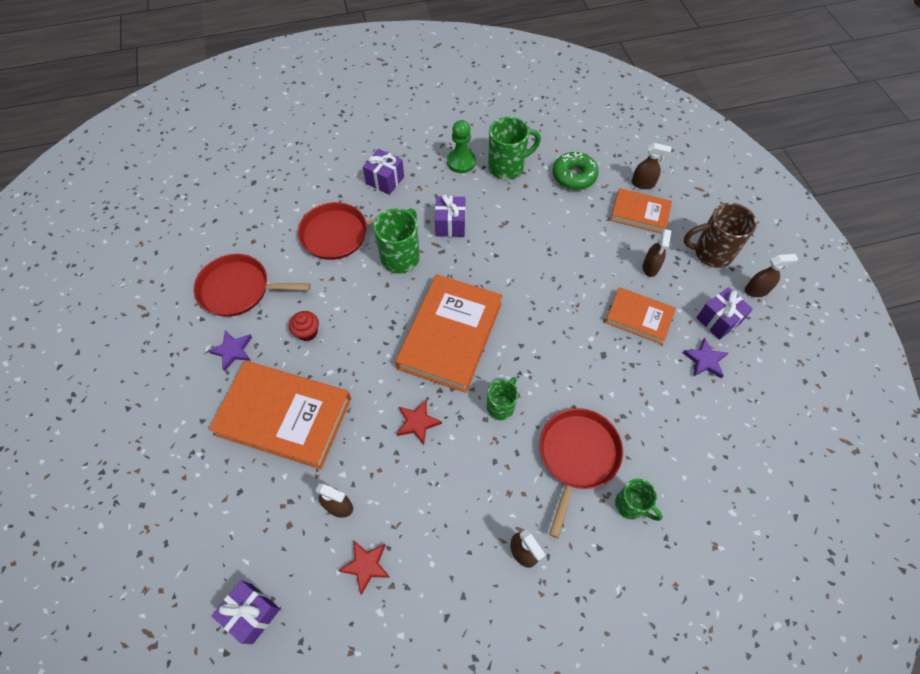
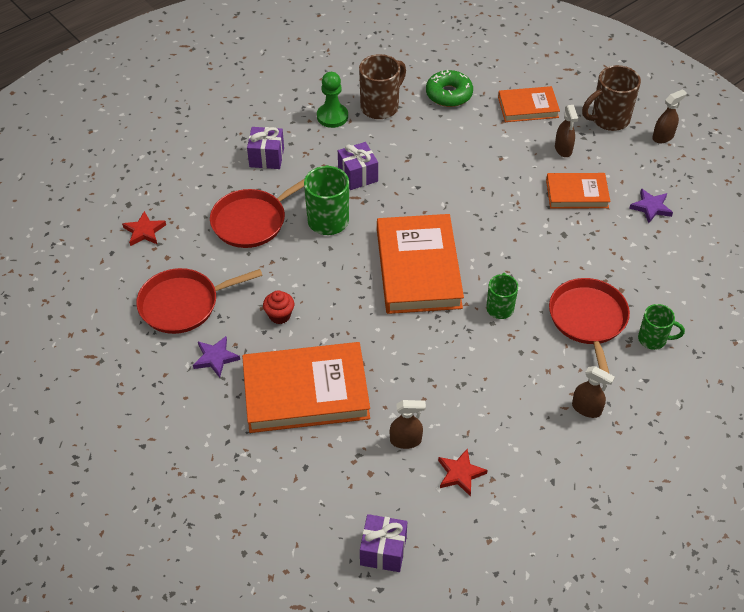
camera: 25 degrees left, 10 degrees down
red star [397,400,442,445] -> red star moved to [122,211,166,246]
green mug [488,117,541,180] -> brown mug [359,54,406,119]
brown spray bottle [631,143,671,189] -> none
purple gift [696,287,753,340] -> none

